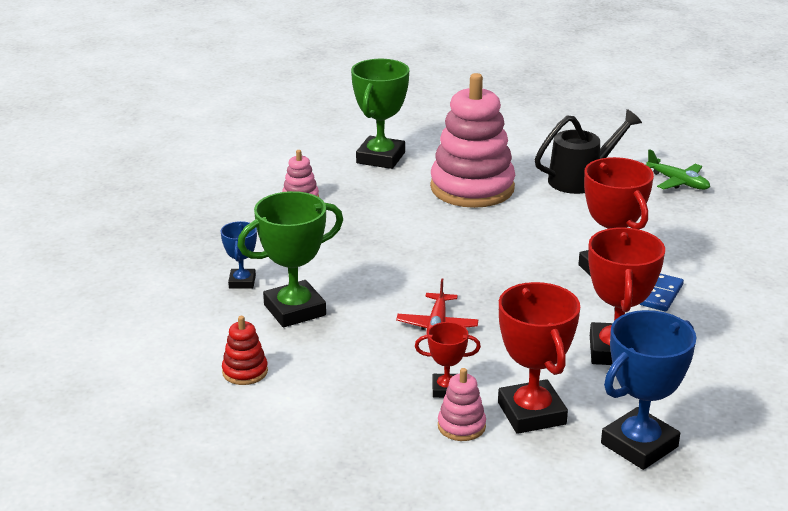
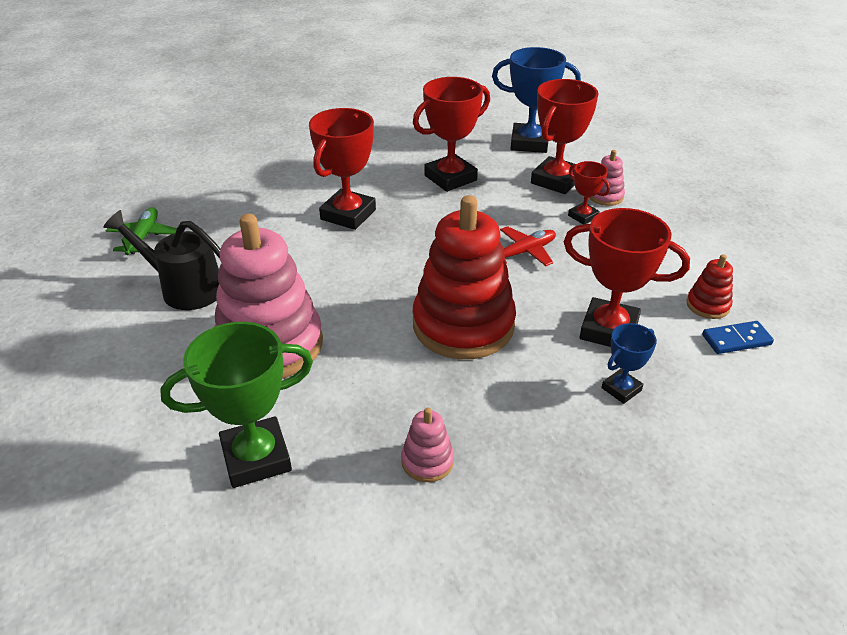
camera: 130 degrees left, 10 degrees up
green trophy [237,191,343,327] -> red trophy [564,208,690,347]
blue domino [640,273,684,312] -> blue domino moved to [702,321,774,354]
none -> red stacking toy [413,195,516,359]

